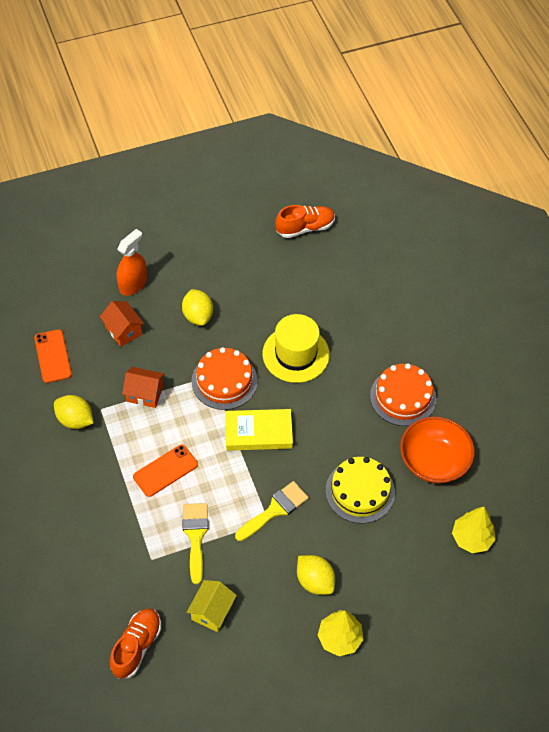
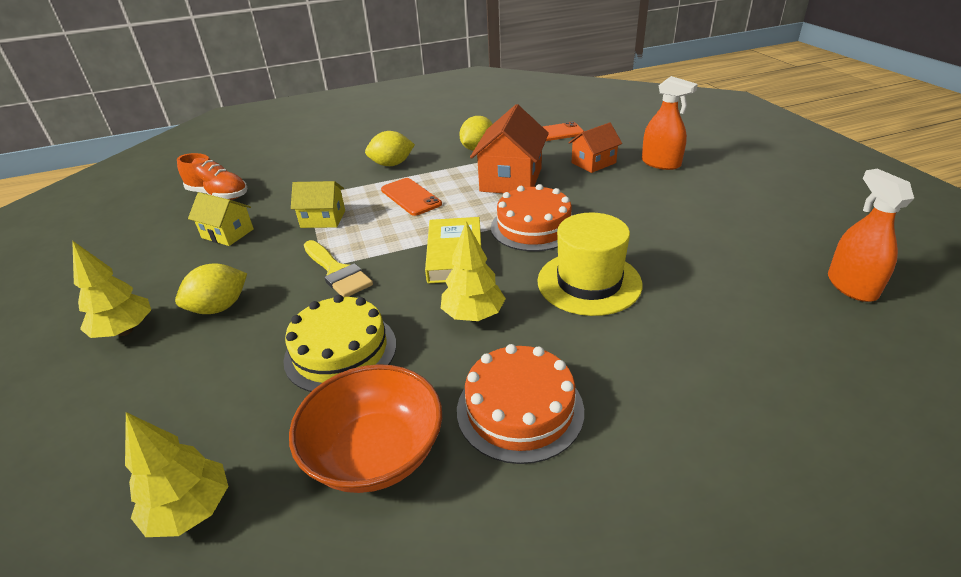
camera: 95 degrees right, 20 degrees down
orange house [122,367,165,408] -> orange house [470,104,549,193], size x1.69
yellow lemon [182,289,213,326] -> yellow lemon moved to [365,131,415,166]
yellow brush [183,503,209,584] -> yellow house [291,181,345,228]
orange shoe [275,205,335,238] -> orange spray bottle [828,169,914,302]
none -> yellow tree [441,221,506,321]

